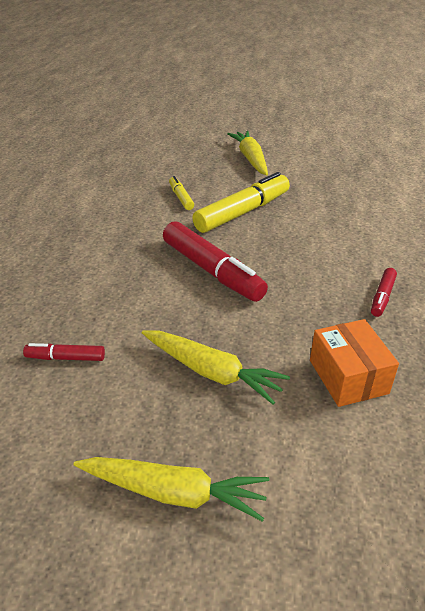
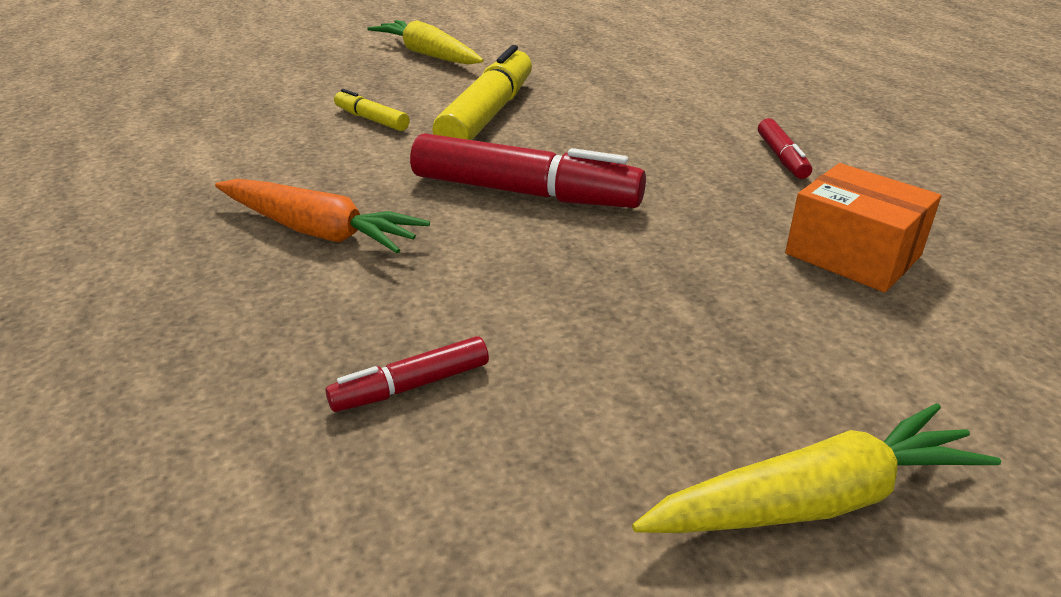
camera: 30 degrees left, 5 degrees down
yellow carrot [142,331,290,405] -> none
none -> orange carrot [215,179,430,253]

